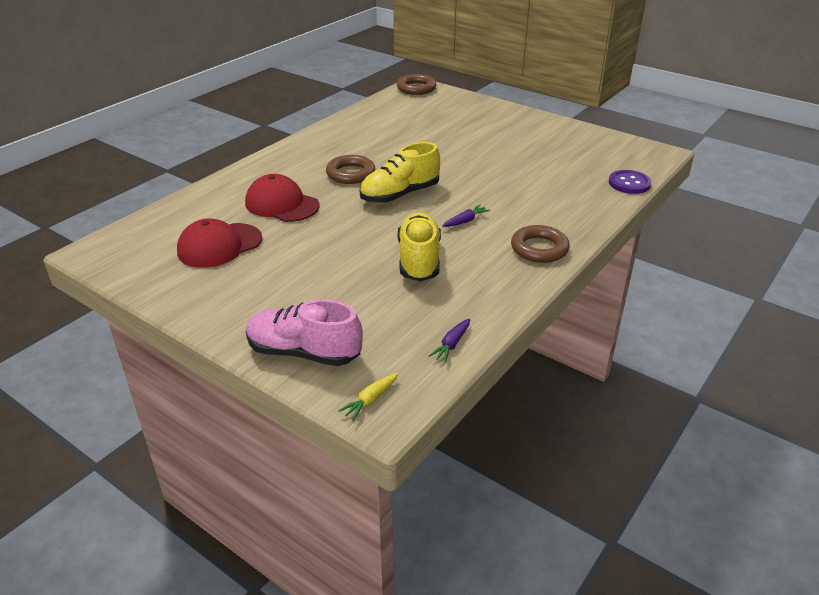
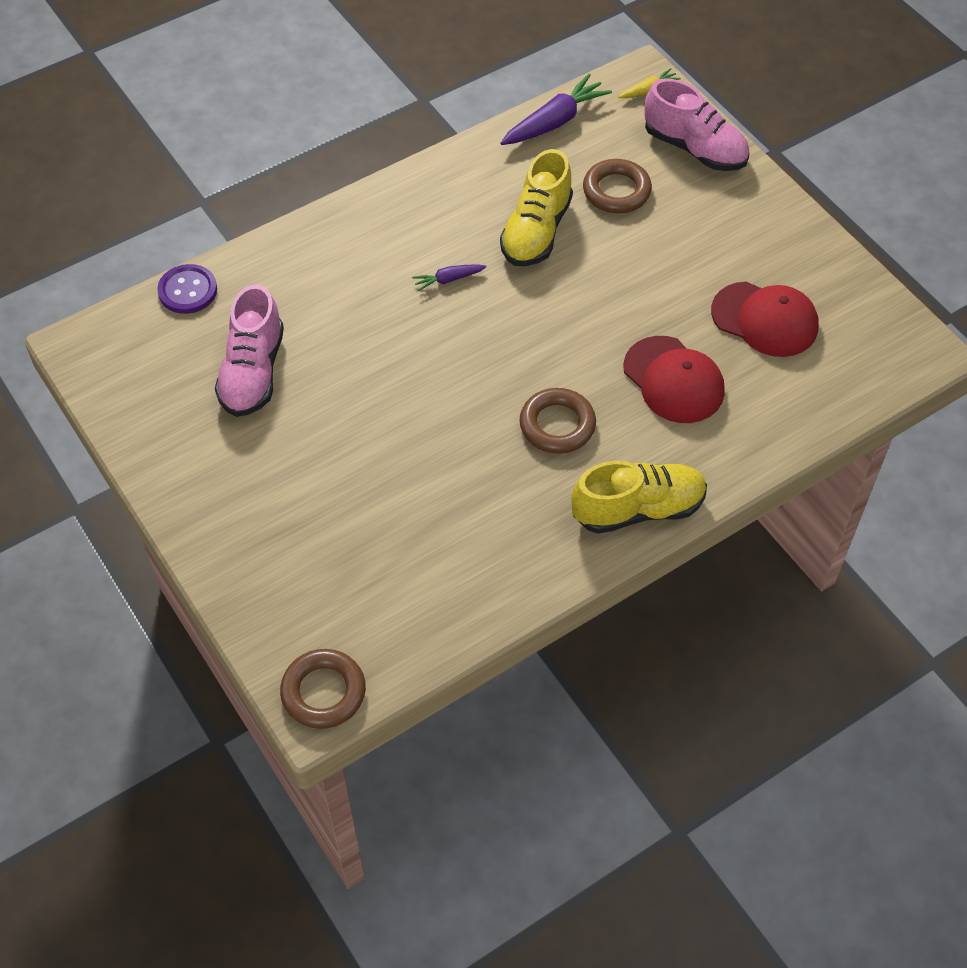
camera: 160 degrees left, 20 degrees up
red cap [177,218,262,268] -> red cap turned 45 degrees clockwise [711,282,819,357]
yellow shoe [360,142,440,203] -> yellow shoe moved to [571,461,707,534]
purple carrot [429,318,470,363] -> purple carrot [500,74,612,145], size x1.91
brown ring [511,225,570,263] -> brown ring moved to [583,159,652,213]
none -> pink shoe [215,284,284,417]

